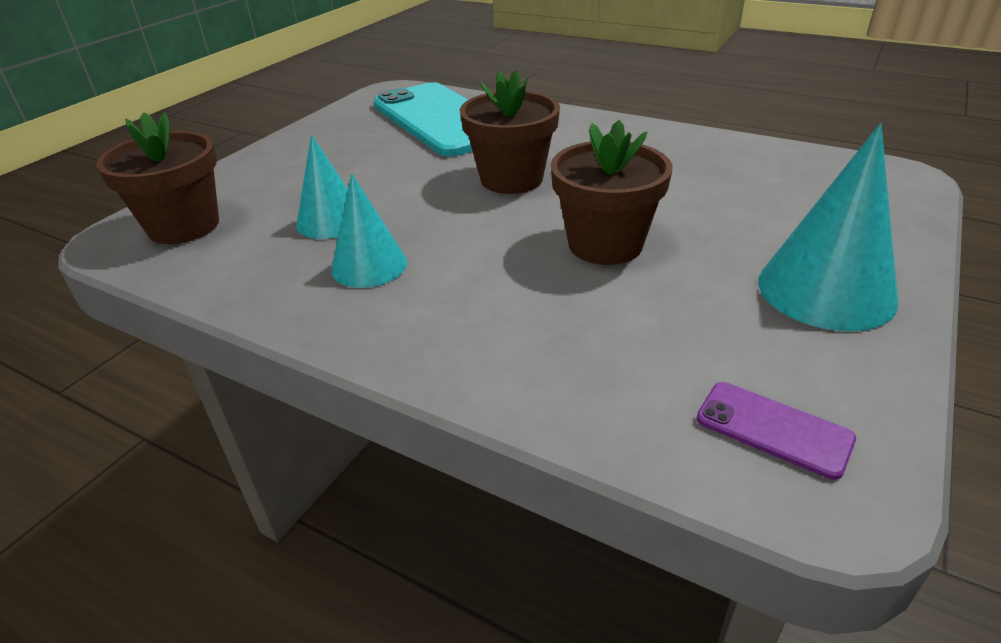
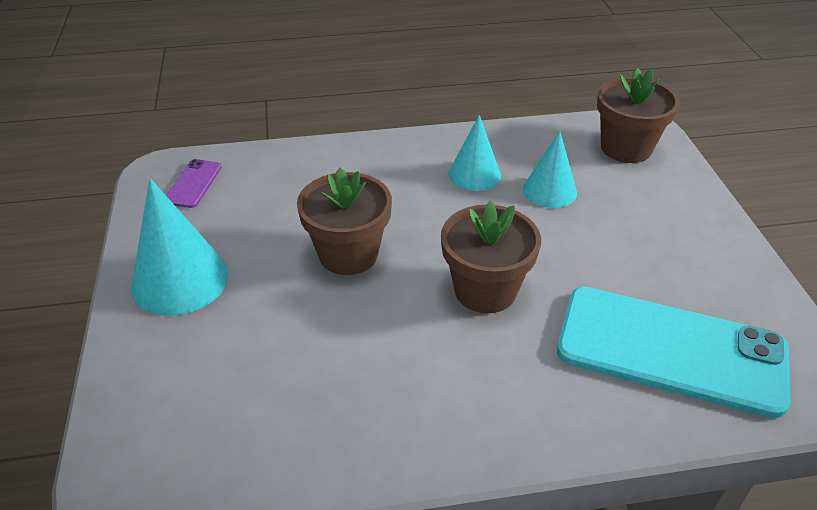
camera: 140 degrees right, 5 degrees up
purple phone [696,382,856,480] -> purple phone turned 75 degrees counterclockwise [166,159,221,208]

